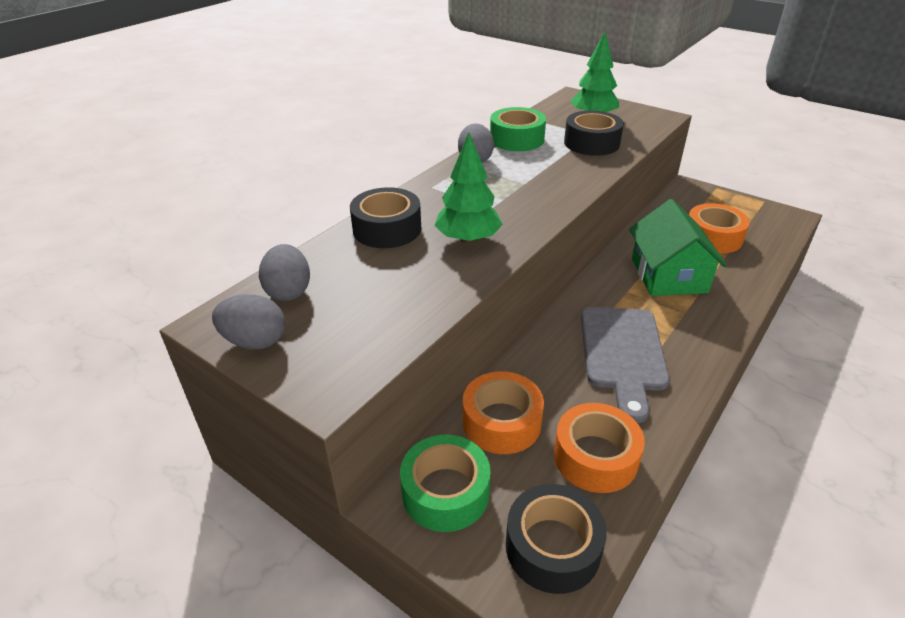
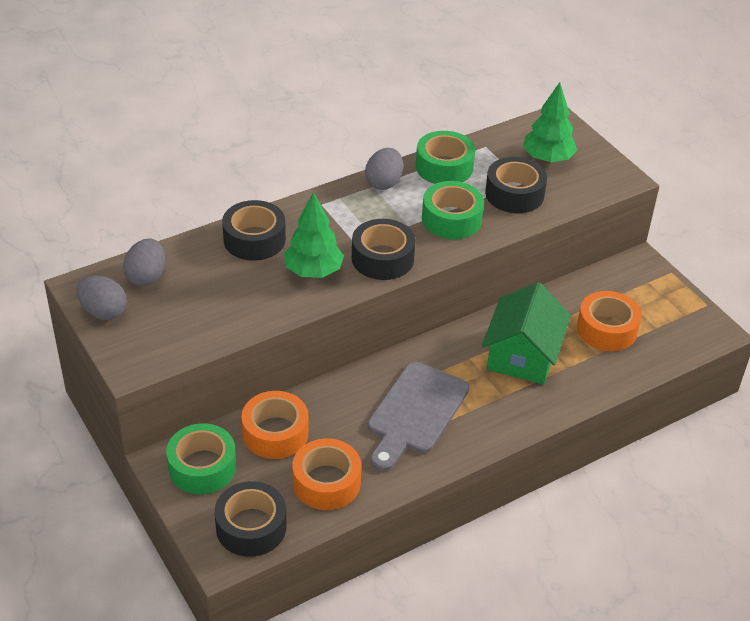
camera: 20 degrees right, 5 degrees up
none -> black tape [352,219,415,280]
none -> green tape [422,181,484,239]

